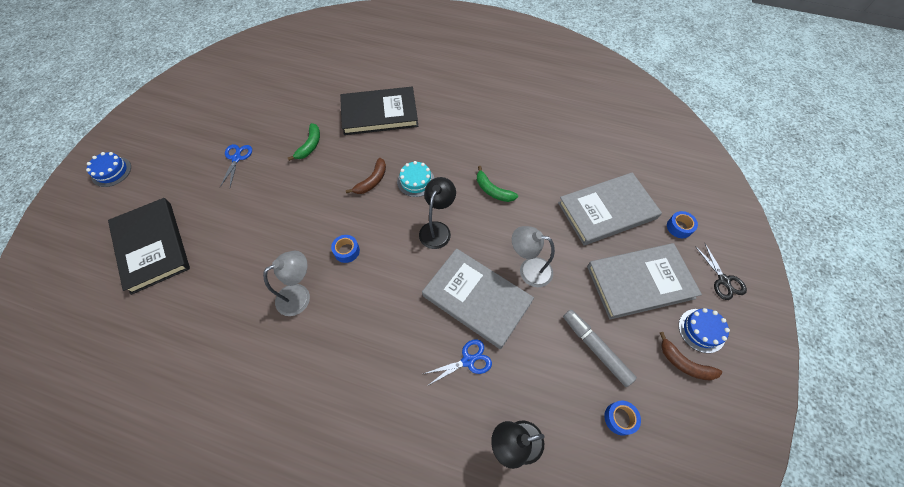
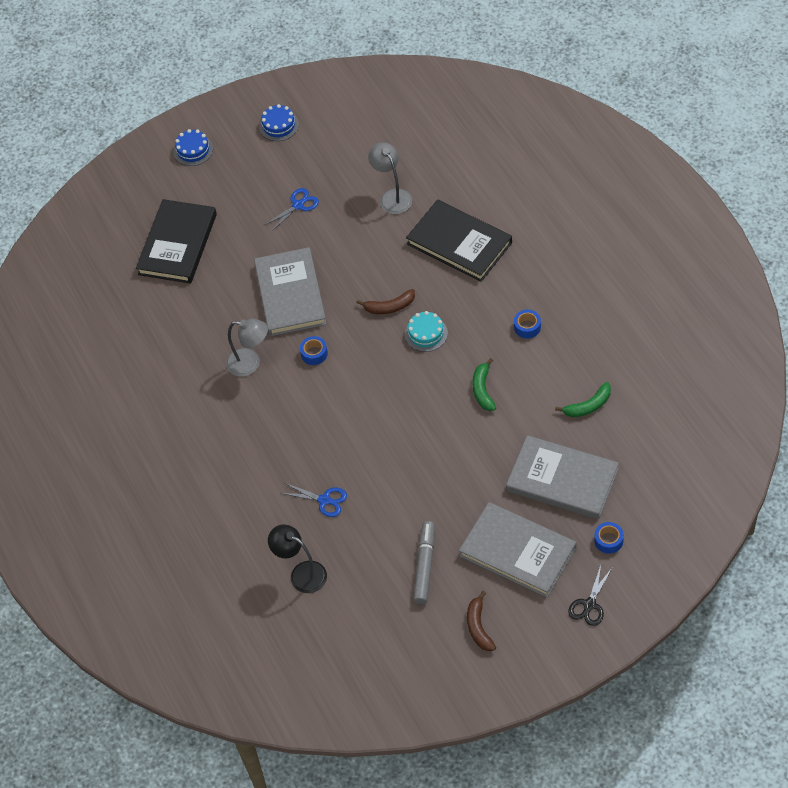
camera: 50 degrees right, 5 degrees down
green banana [288,123,320,161] -> green banana moved to [555,382,611,417]
black lamp [419,177,456,249] -> none
grey book [422,248,534,349] -> grey book moved to [254,247,327,336]
grey lamp [512,226,555,287] -> grey lamp moved to [368,142,412,214]
blue tape [604,401,641,435] -> blue tape moved to [514,310,541,339]
blue cake [679,308,730,353] -> blue cake moved to [259,104,299,141]

